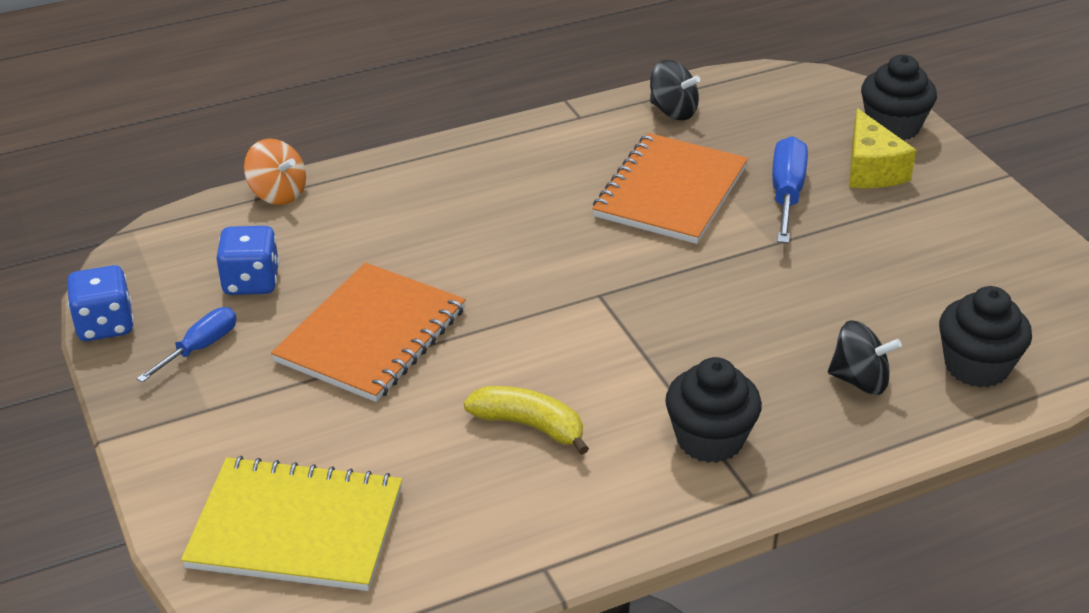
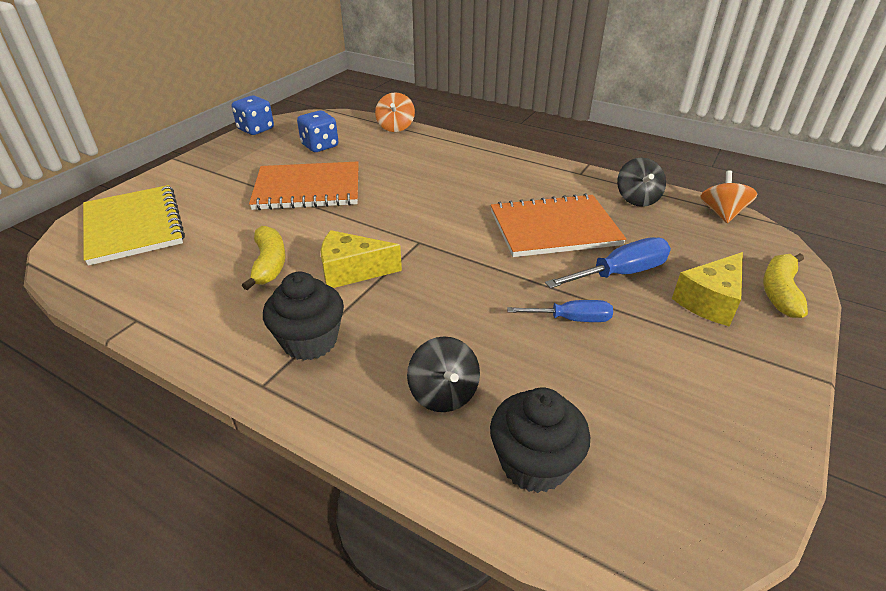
camera: 55 degrees right, 0 degrees up
blue screwdriver [136,307,236,383] -> blue screwdriver moved to [507,300,613,322]
black cupcake [861,55,937,141] -> yellow banana [763,254,808,318]
none -> yellow cheese [321,230,402,288]
none -> orange spinning top [700,170,757,223]

